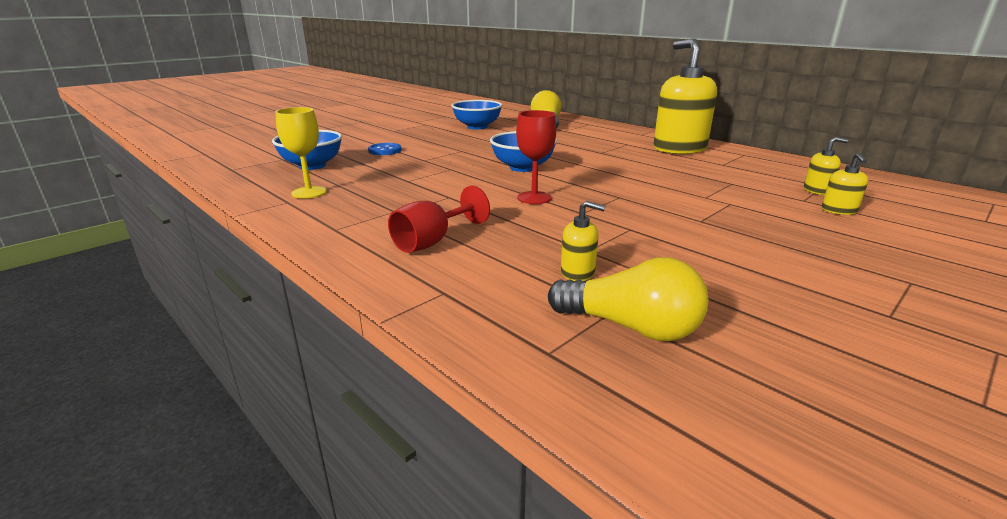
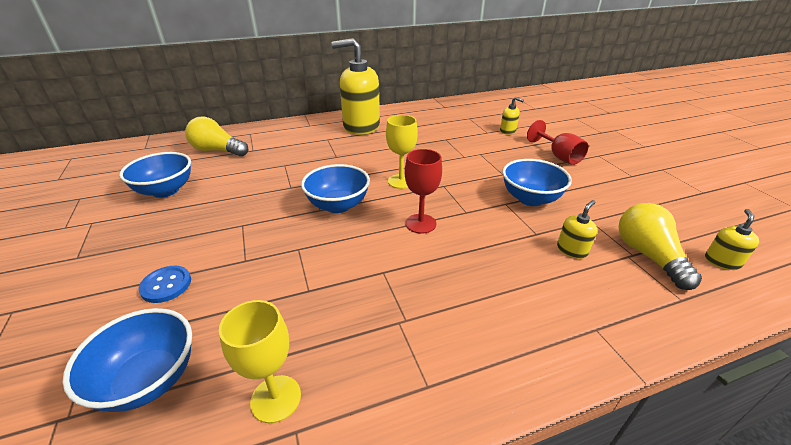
camera: 65 degrees left, 10 degrees up
red goblet [388,186,490,253] -> red goblet moved to [527,120,588,165]
yellow light bulb [548,257,709,341] -> yellow light bulb turned 60 degrees counterclockwise [618,203,702,290]
yellow soap dispenser [804,137,848,195] -> yellow soap dispenser moved to [705,209,759,270]
none -> yellow goblet [386,115,418,189]
none -> blue bowl [502,159,572,206]

